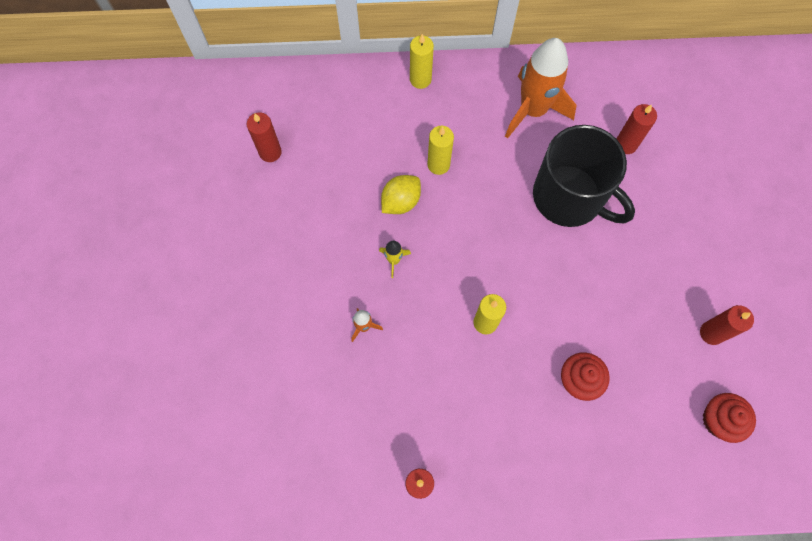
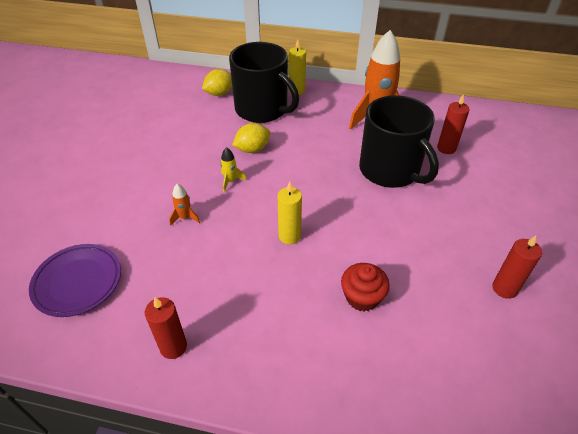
camera: 15 degrees right, 25 degrees down
red candle [247,112,282,162] -> none
yellow candle [427,126,454,175] -> none
red cupcake [703,393,756,443] -> none
none -> purple plate [29,244,121,317]
none -> yellow lemon [202,69,232,96]
none -> black mug [229,42,299,123]

